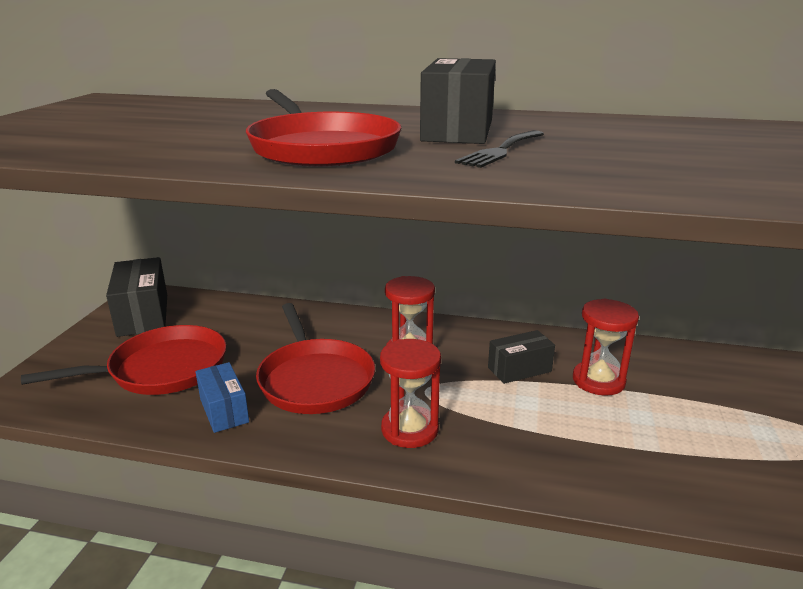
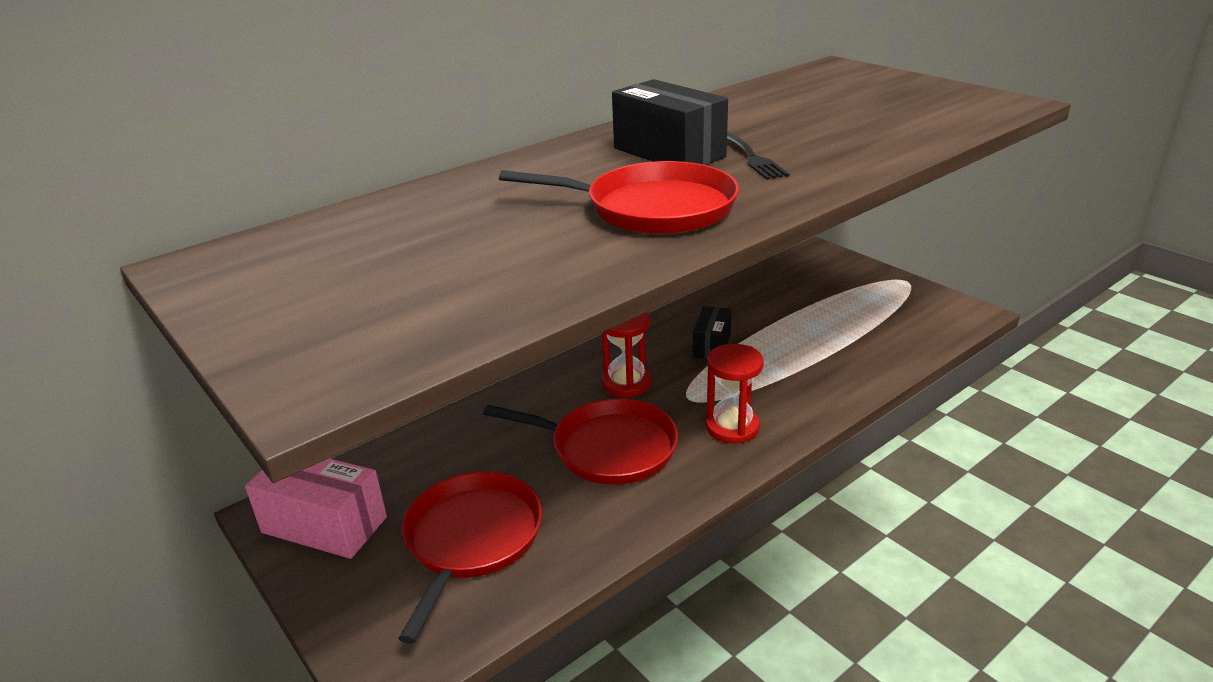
camera: 50 degrees left, 5 degrees up
black box [106,257,167,337] -> pink box [245,458,387,559]
blue box [195,362,249,433] -> none
red hourglass [573,299,639,396] -> none

